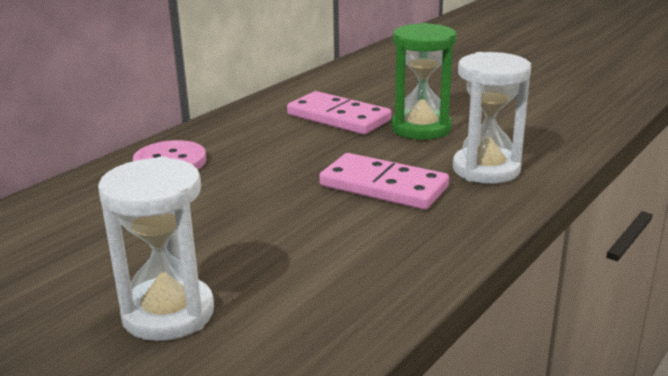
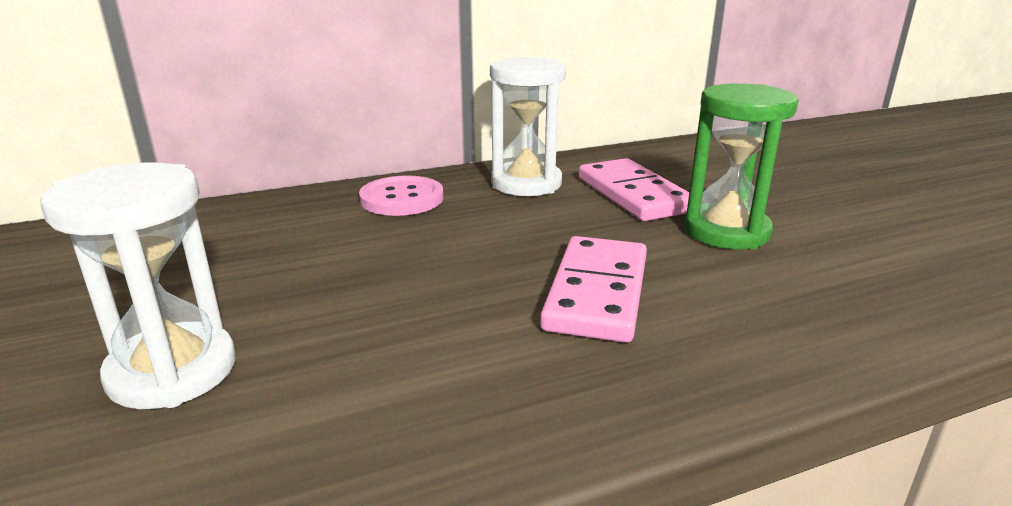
camera: 30 degrees right, 0 degrees up
pink domino [319,153,449,210] -> pink domino turned 45 degrees clockwise [540,236,647,343]
white hourglass [453,52,531,184] -> white hourglass moved to [490,56,566,196]

